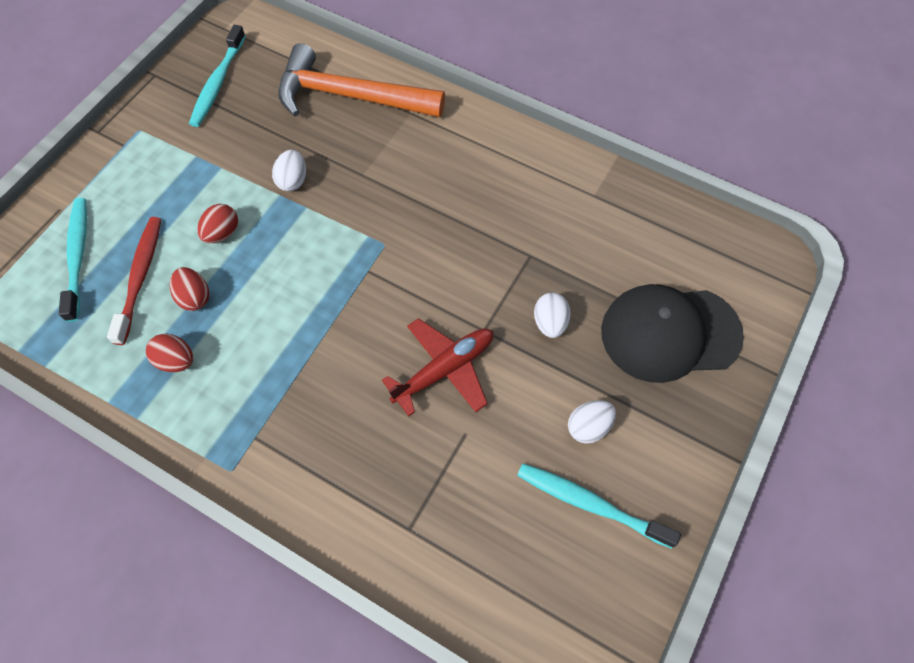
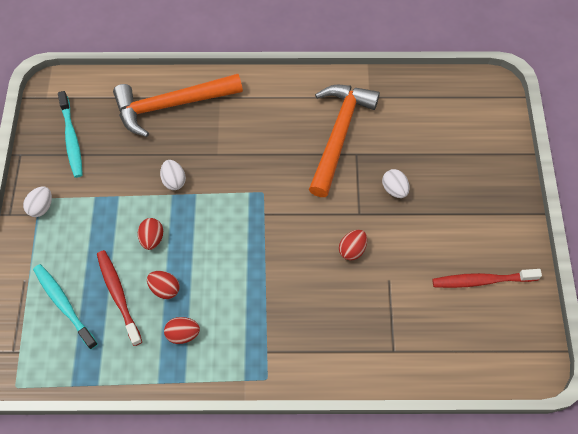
camera: 30 degrees left, 0 degrees up
red plane [382,318,493,416] -> red egg [339,230,367,260]
turquoise toothbrush [517,464,681,549] -> red toothbrush [432,269,542,288]
white egg [568,400,616,444] -> white egg moved to [23,186,52,217]
black cap [601,284,744,383] -> none
none -> orange hammer [309,85,380,197]

